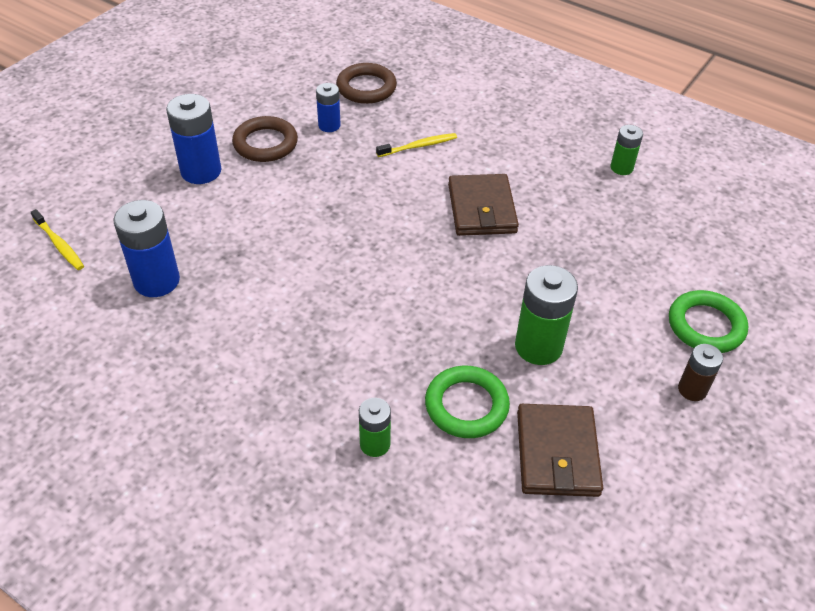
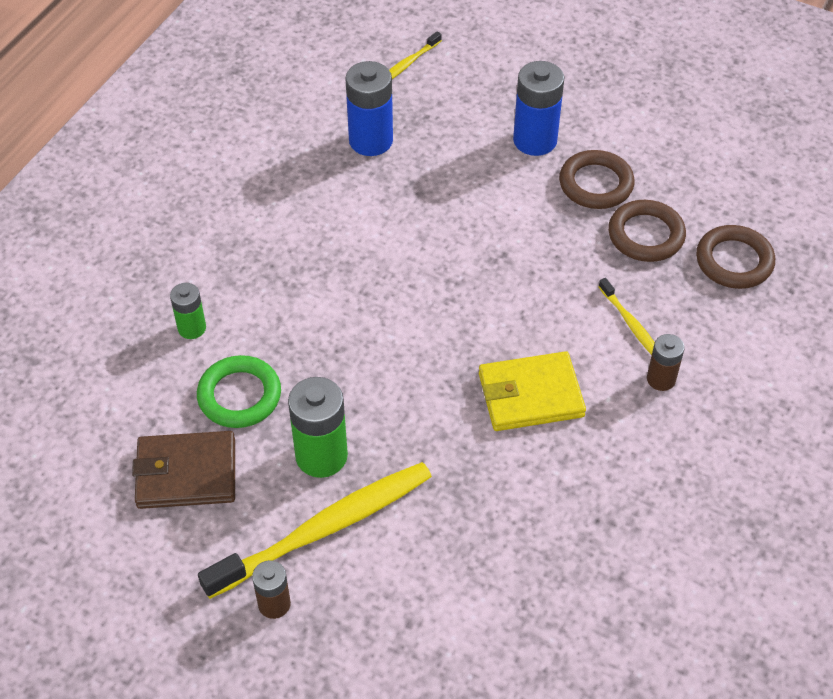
camera: 85 degrees right, 5 degrees up
blue battery [316,83,341,132] -> brown ring [608,200,686,262]
brown wallet [448,174,519,236] -> yellow wallet [479,351,586,431]
green battery [610,125,643,175] -> none
green ring [669,290,748,353] -> none
none -> yellow toothbrush [198,462,432,599]
none -> brown battery [647,334,685,391]

